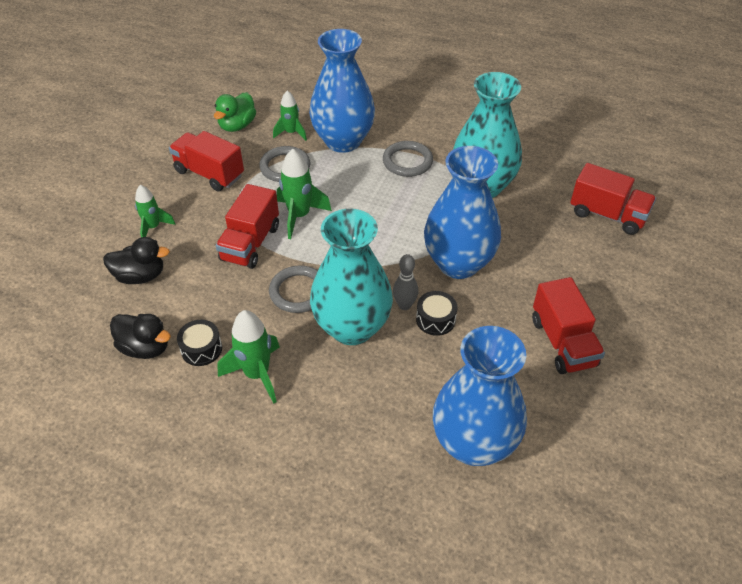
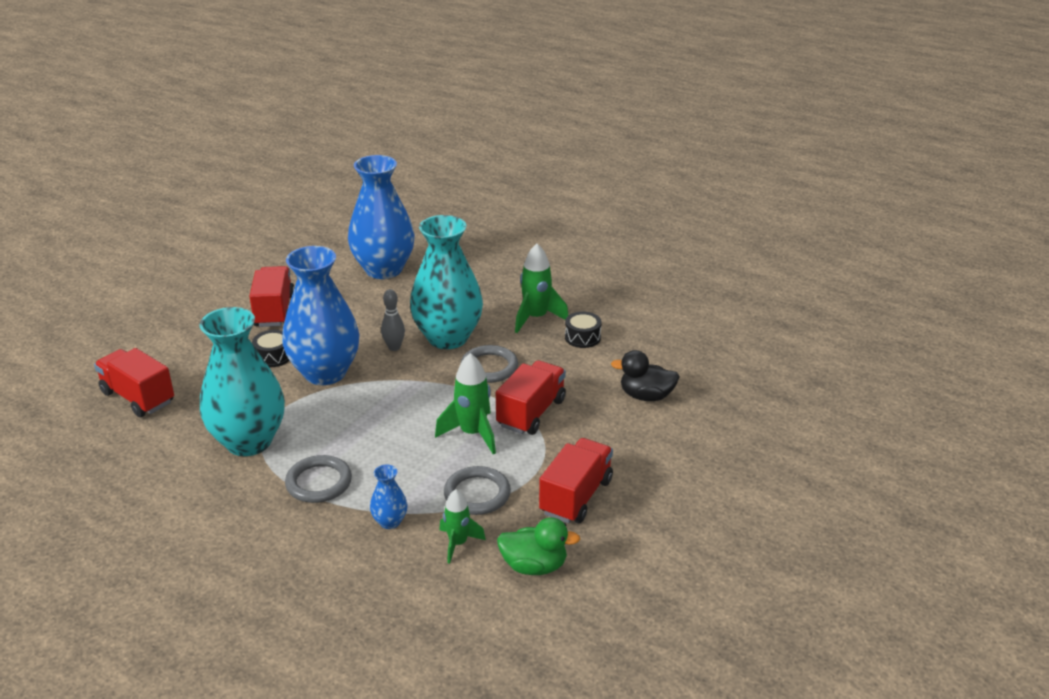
camera: 170 degrees left, 15 degrees down
black duck [110,314,171,359] -> none
green rocket [135,185,176,237] -> none
red truck [169,131,244,192] -> red truck turned 105 degrees counterclockwise [539,438,613,523]
green duck [214,92,256,132] -> green duck turned 60 degrees clockwise [497,517,580,575]
blue vase [309,29,375,153] -> blue vase [370,464,408,529], size x0.42
black drum [416,291,457,336] -> black drum moved to [252,330,290,367]

